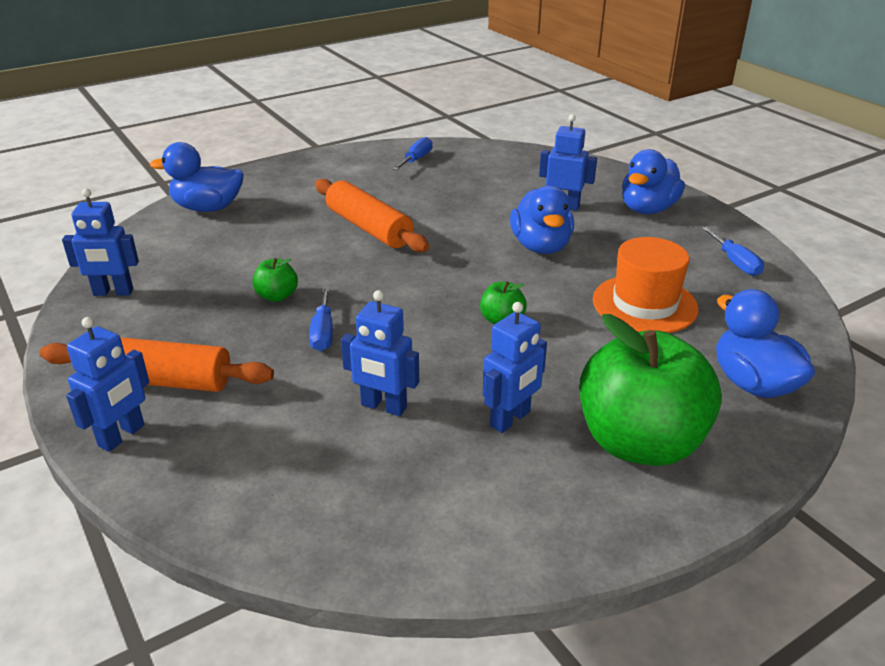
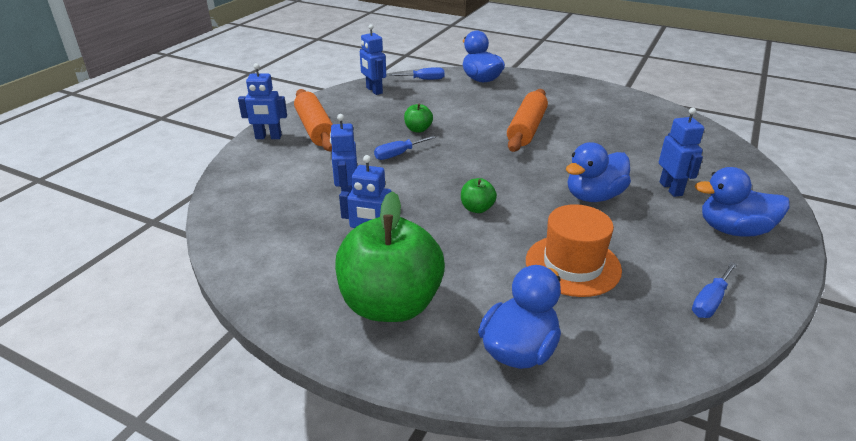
camera: 60 degrees right, 0 degrees up
blue screwdriver [393,137,432,170] -> blue screwdriver moved to [389,67,444,80]

